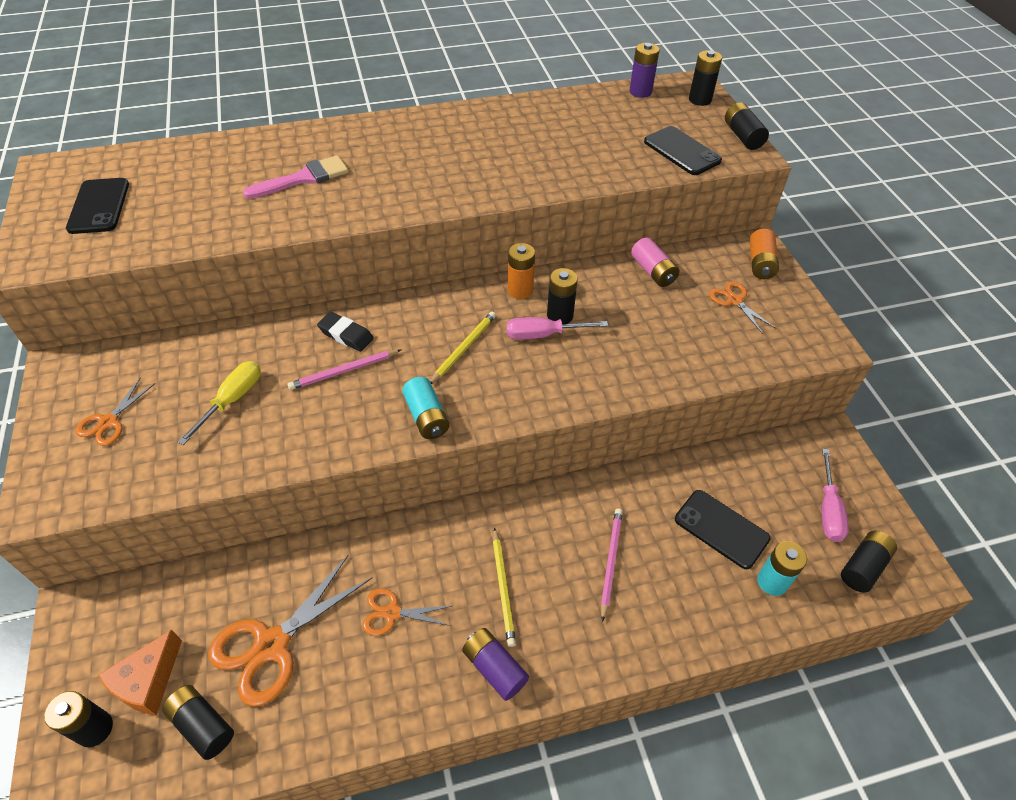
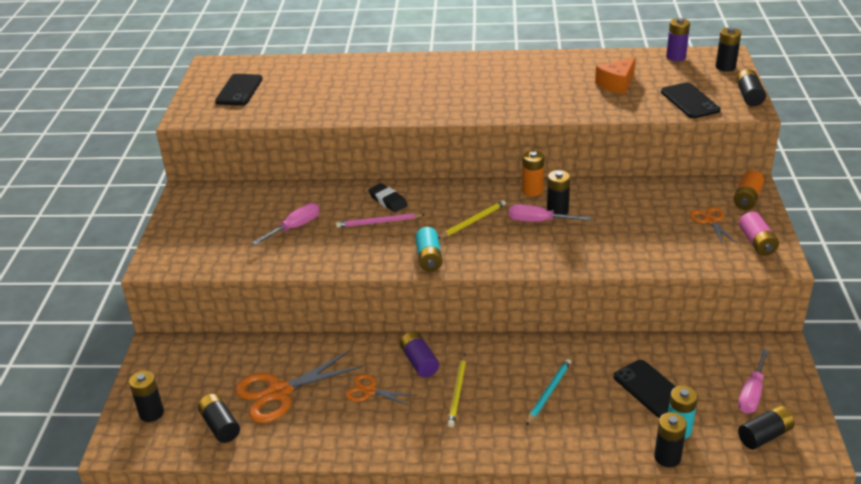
camera: 20 degrees right, 15 degrees down
orange scissors [75,378,156,446] -> none
orange cheese [98,630,182,715] -> orange cheese moved to [595,57,636,94]
yellow screwdriver [178,361,261,445] -> pink screwdriver [252,203,320,245]
pink brush [243,155,349,199] -> none
purple battery [462,628,529,701] -> purple battery moved to [400,331,439,378]
pink pencil [601,509,623,622] -> turquoise pencil [526,359,571,425]
pink battery [631,237,679,287] -> pink battery moved to [739,212,779,256]
none -> black battery [654,412,687,467]

